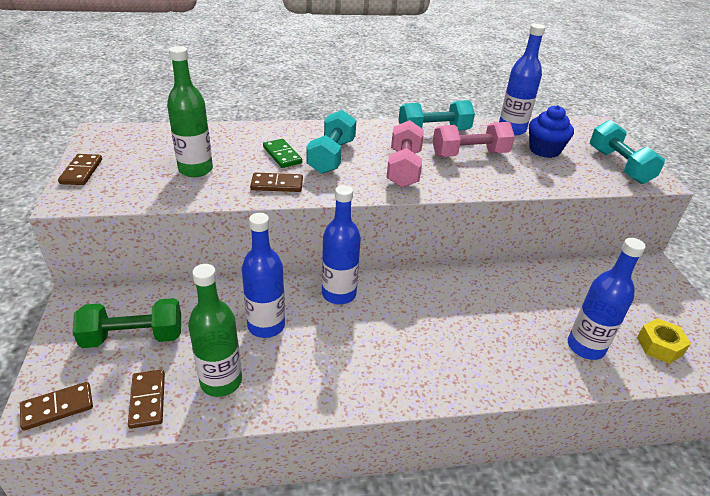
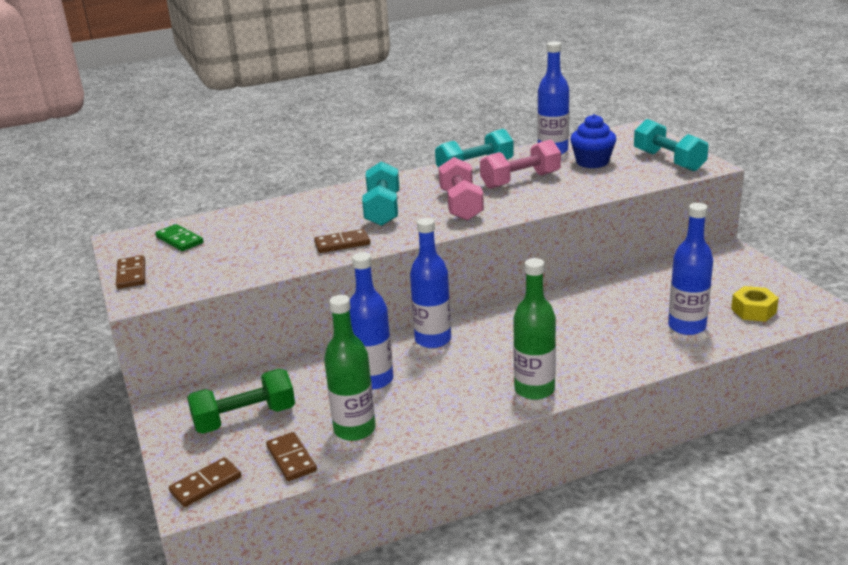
camera: 10 degrees left, 10 degrees down
green bottle [167,46,213,177] -> green bottle moved to [513,258,556,400]
green domino [263,139,302,168] -> green domino moved to [155,224,203,251]

